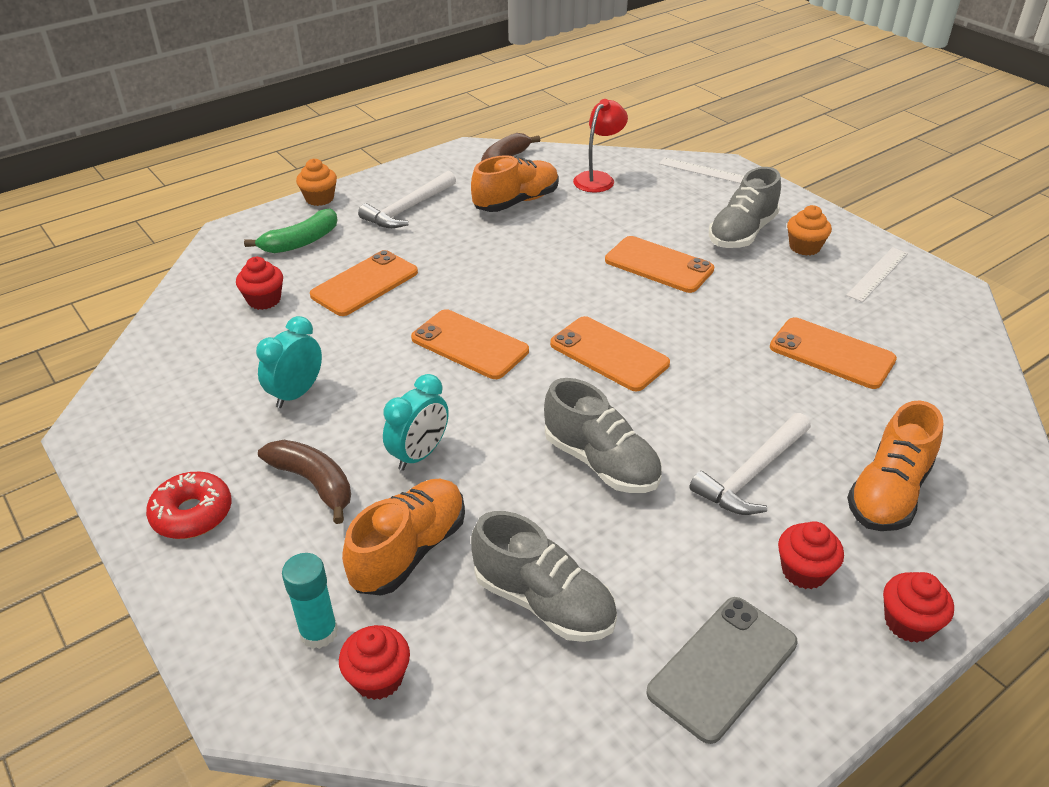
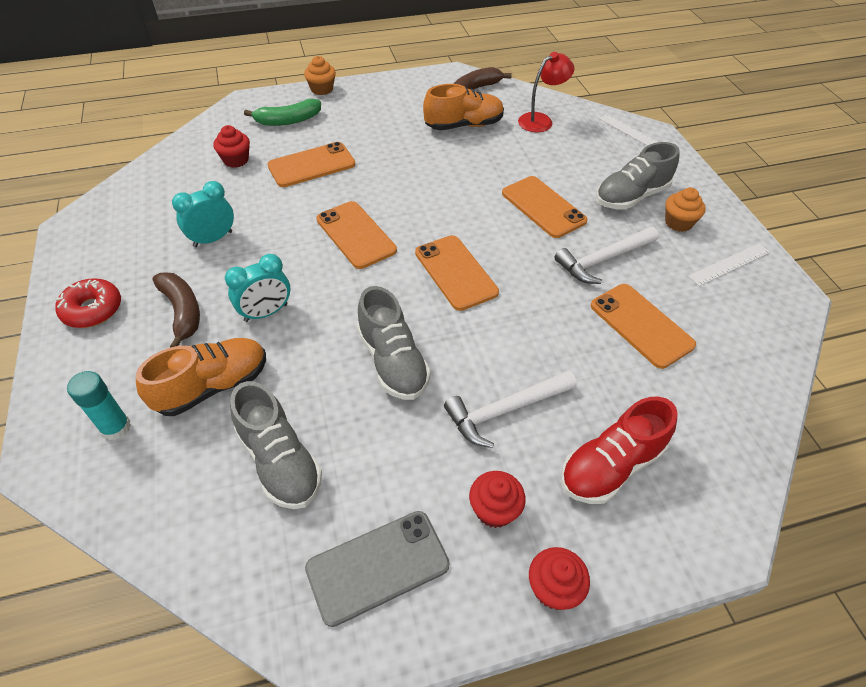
camera: 20 degrees right, 10 degrees up
red cupcake [339,625,410,700] -> none
white hammer [358,171,456,228] -> white hammer moved to [554,227,659,284]
orange shoe [847,400,943,531] -> red shoe [561,396,678,504]

